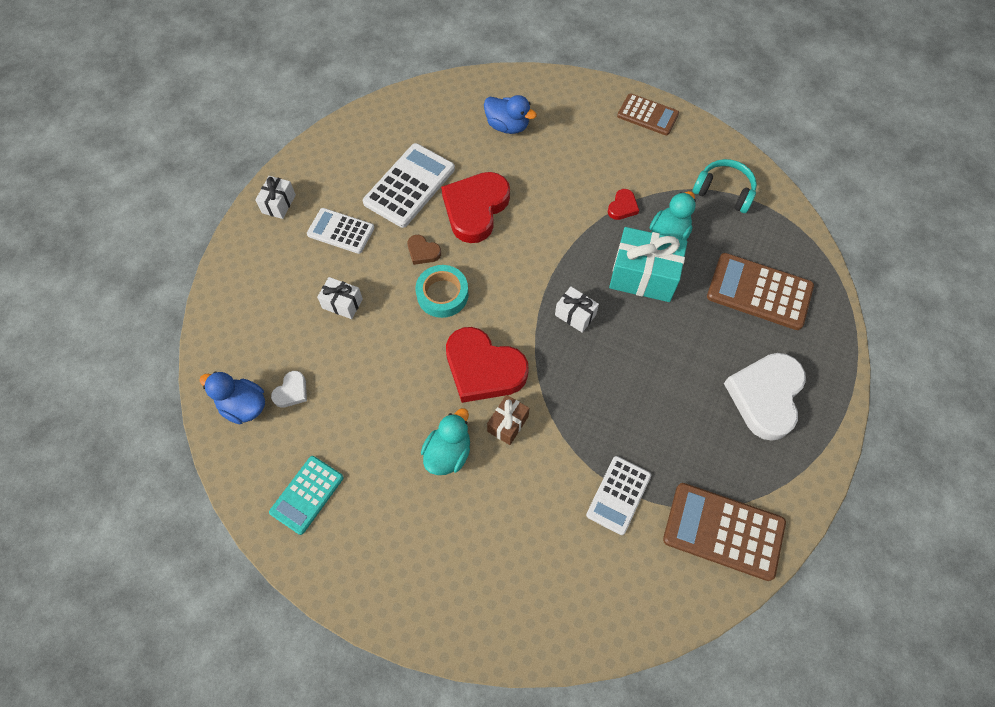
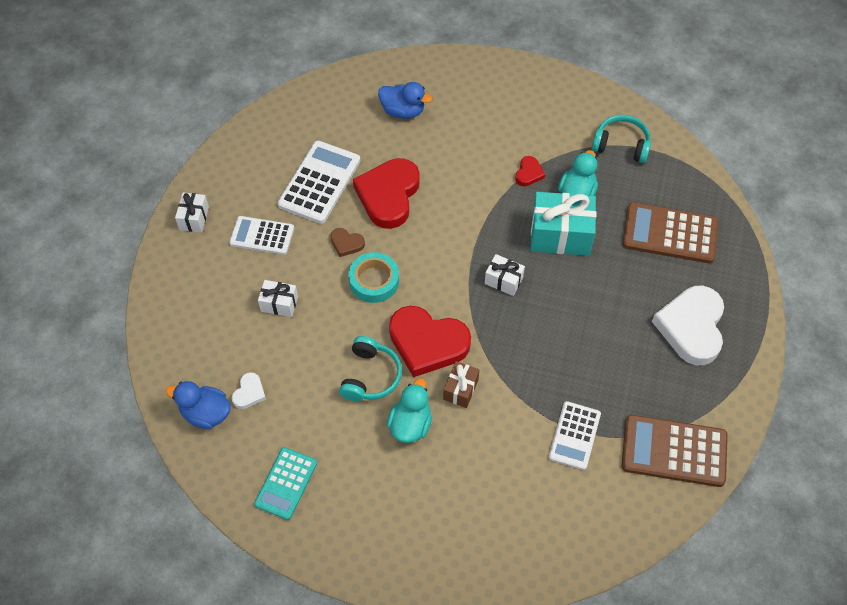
camera: 10 degrees left, 5 degrees down
brown calculator [617,93,679,136] -> none
none -> turquoise headphones [339,336,402,401]

